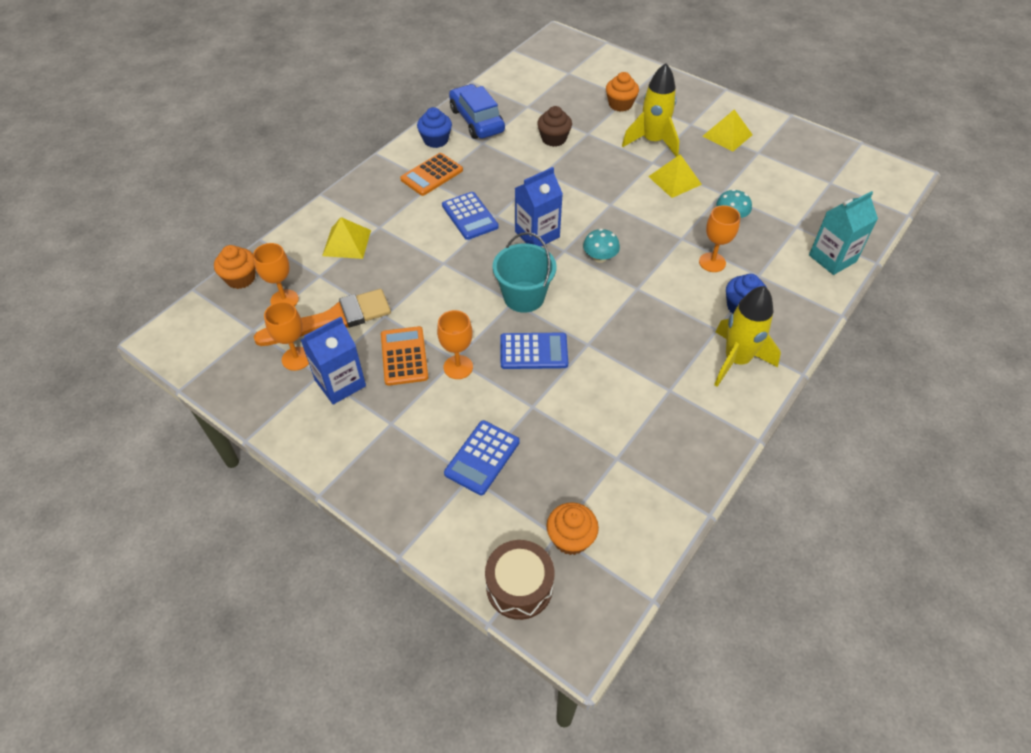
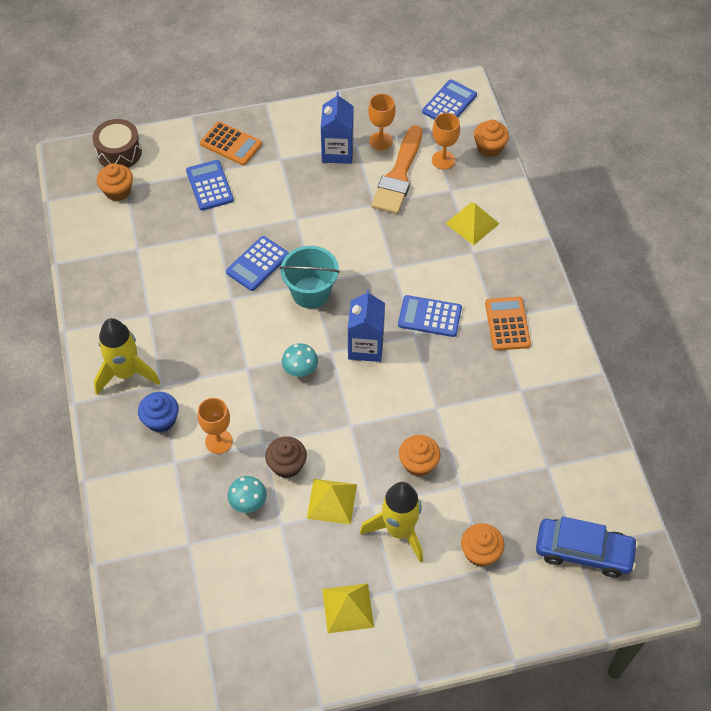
camera: 130 degrees right, 5 degrees up
orange calculator [381,326,428,386] -> orange calculator moved to [200,121,262,165]
blue cupcake [417,107,452,148] -> none
orange goblet [437,310,473,379] -> none
blue car [449,84,505,139] -> blue car moved to [536,516,638,578]
brown cupcake [537,106,572,147] -> brown cupcake moved to [265,436,307,478]
turquoise carton [809,191,878,275] -> none
none -> orange cupcake [399,435,441,477]
none -> blue calculator [422,79,477,120]

